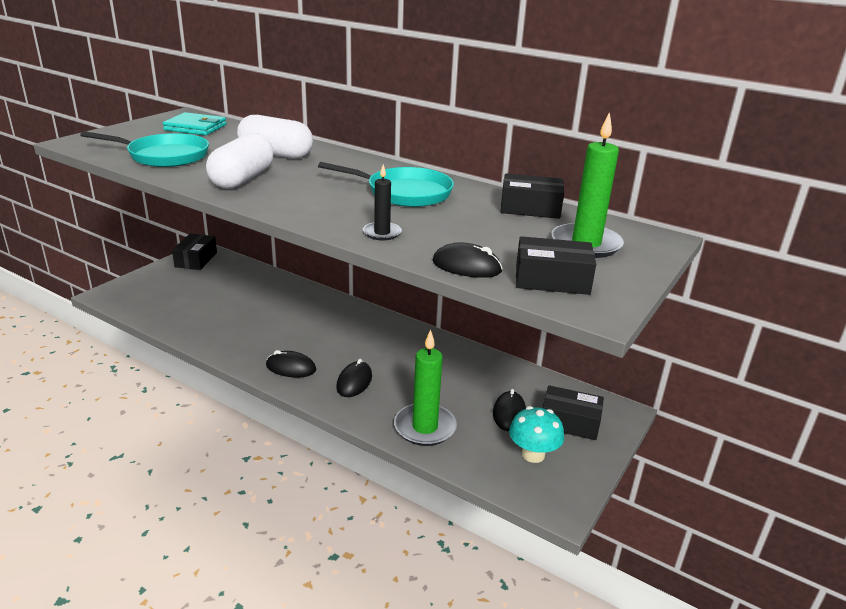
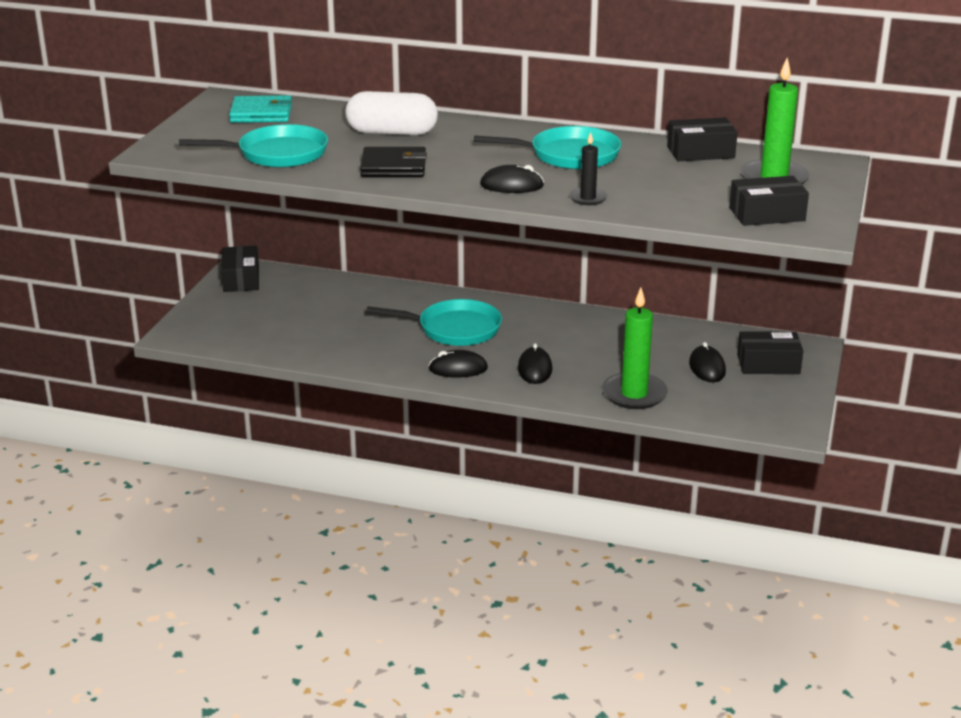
camera: 15 degrees left, 0 degrees up
white capsule [206,133,273,189] -> black wallet [360,147,427,177]
black mouse [432,242,503,278] -> black mouse moved to [480,165,544,193]
turquoise mushroom [509,406,564,463] -> none
none -> turquoise pan [366,299,502,346]

